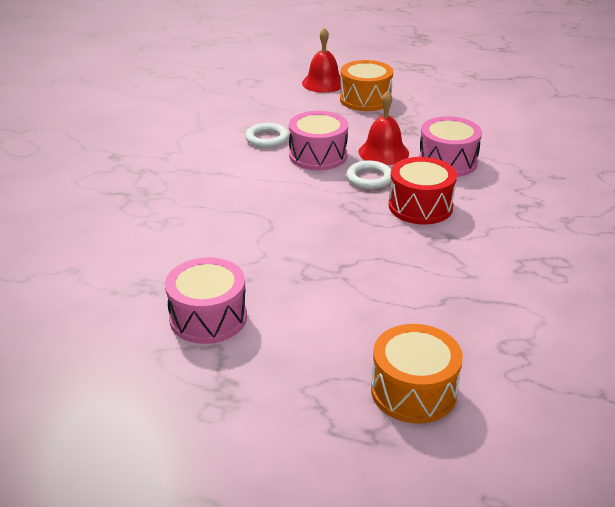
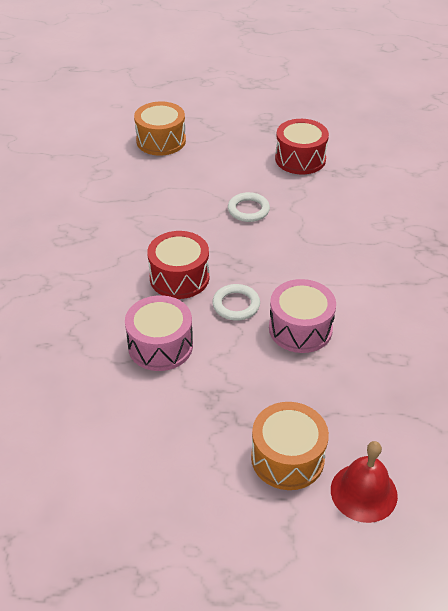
camera: 165 degrees right, 10 degrees up
pink drum [165,257,247,344] -> red drum [275,119,329,174]
white ring [245,123,289,148] -> white ring moved to [228,192,270,222]
red bell [358,91,409,165] -> none

